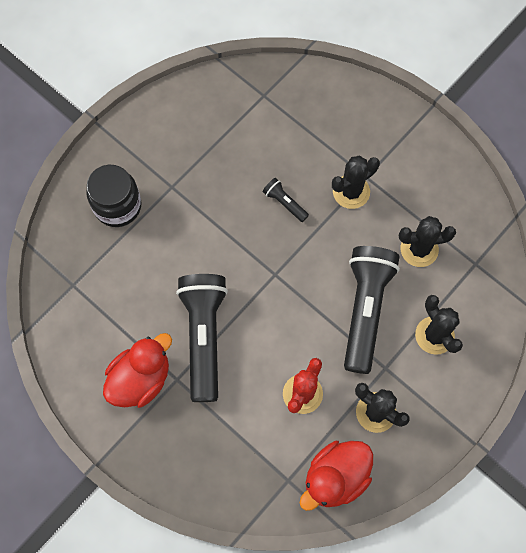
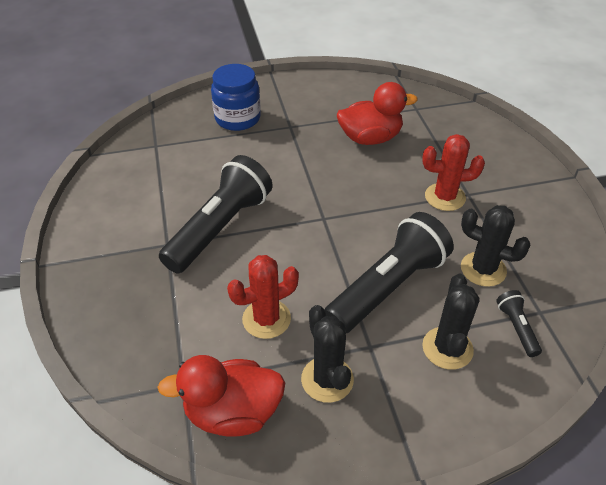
camera: 35 degrees right, 25 degrees down
black jar [86,165,142,227] -> blue jar [211,64,261,131]
red duck [103,333,172,408] -> red duck moved to [337,82,418,145]
black flashlight [263,178,309,222] -> black flashlight moved to [496,290,542,357]
black cactus [332,155,380,209] -> red cactus [422,134,485,211]

